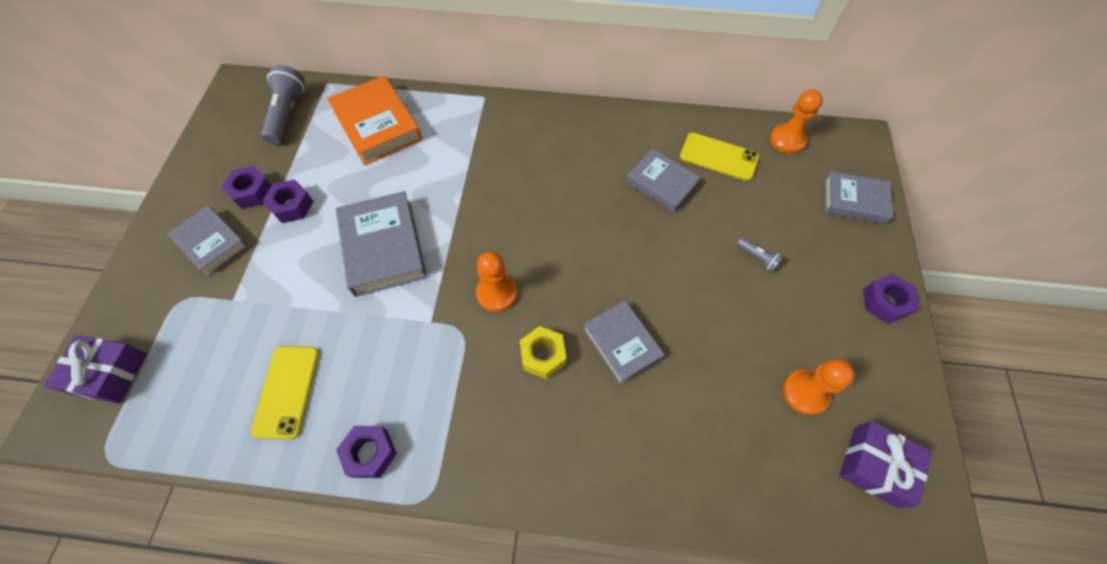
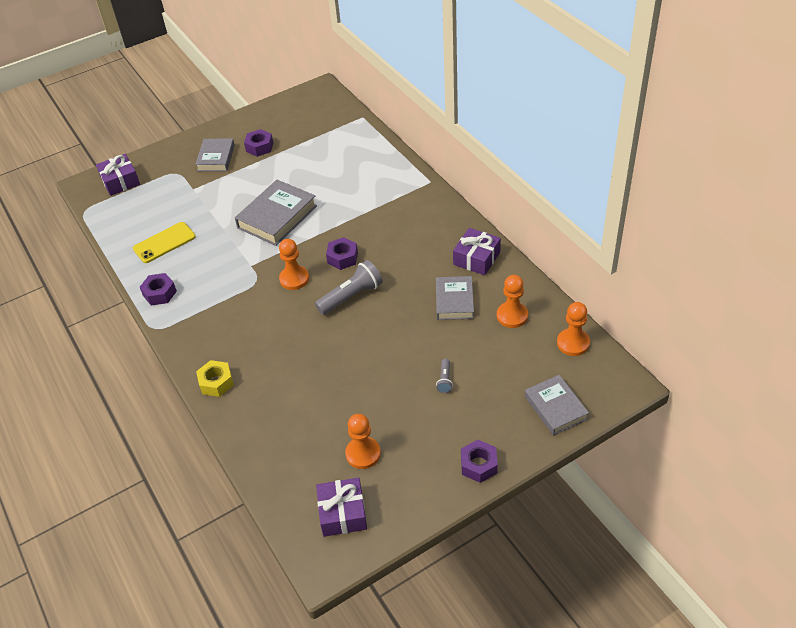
camera: 55 degrees right, 15 degrees down
grey flashlight [261,65,305,145] -> grey flashlight moved to [315,260,383,315]
purple nut [262,179,314,223] -> purple nut moved to [326,237,358,270]
orange book [327,75,422,165] -> none
yellow nut [520,326,566,379] -> yellow nut moved to [196,360,234,397]
grey book [583,301,664,385] -> none
yellow phone [680,133,759,181] -> orange pawn [497,275,528,328]
none -> purple gift [453,228,501,275]

